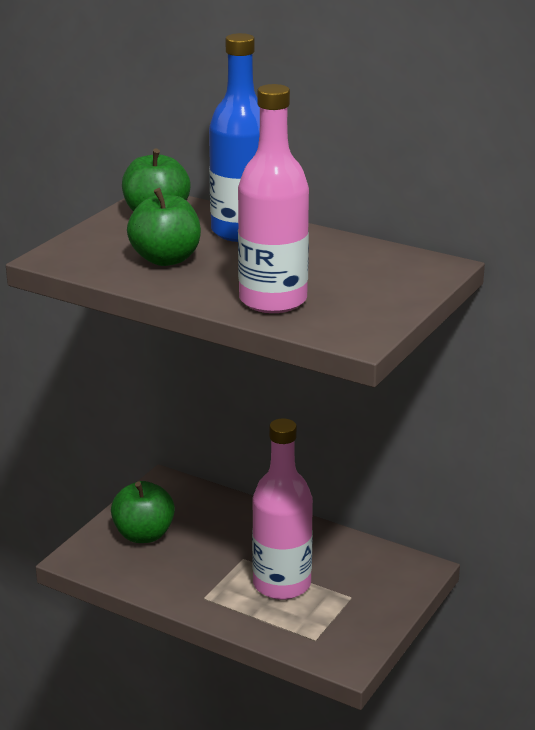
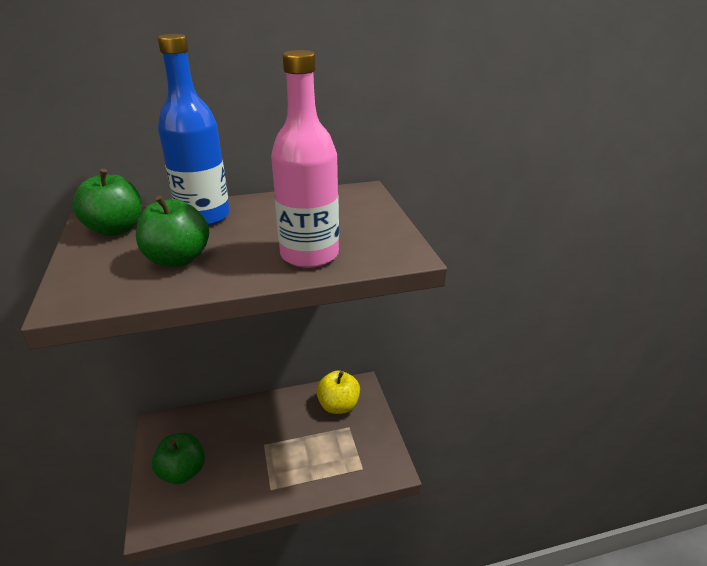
camera: 45 degrees left, 5 degrees up
pink bottle [252,418,313,600] -> none
none -> yellow apple [316,370,360,414]

